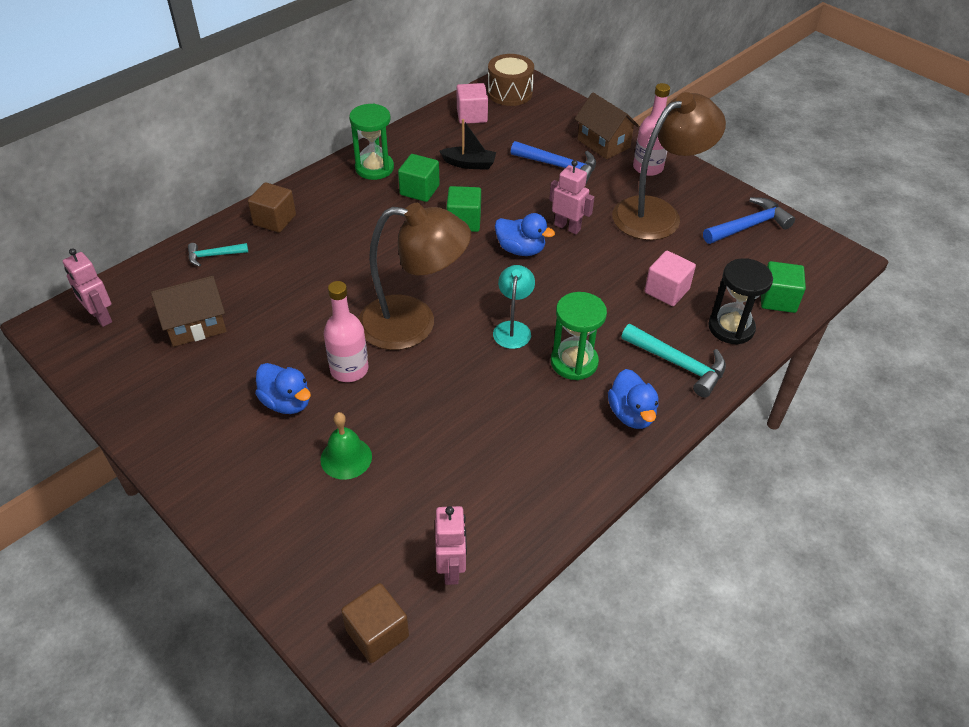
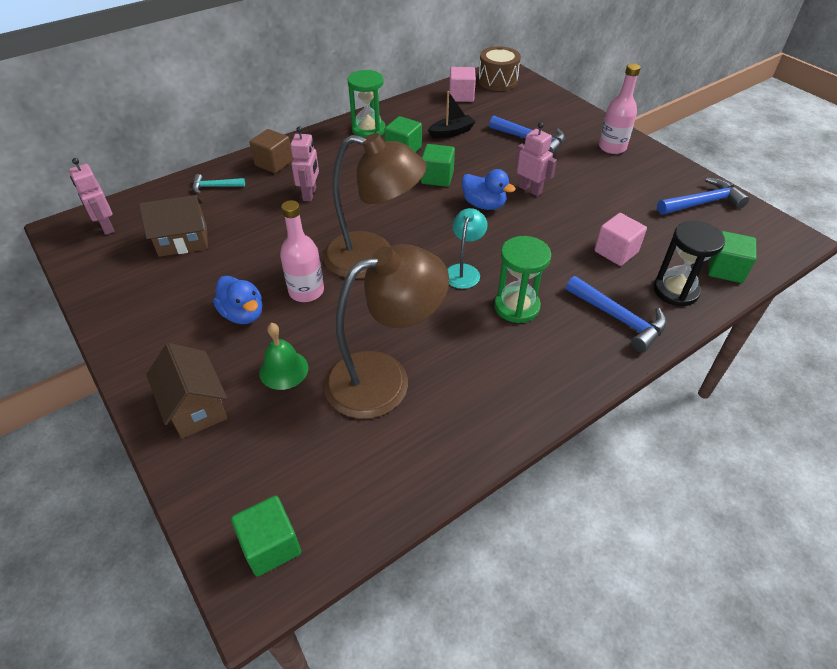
camera: 10 degrees right, 0 degrees up
brown cube [341,583,409,663] -> green cube [231,495,301,577]
pink robot [435,506,467,585] -> pink robot moved to [290,126,319,202]
black boat [439,119,496,170] -> black boat turned 45 degrees counterclockwise [428,91,475,139]
brown house [575,93,639,159] -> brown house moved to [147,343,228,439]
blue duck [608,369,658,429] -> none
brown lamp [612,92,726,240] -> brown lamp moved to [324,244,449,419]
turquoise hammer [621,324,726,398] -> blue hammer [566,276,667,353]

